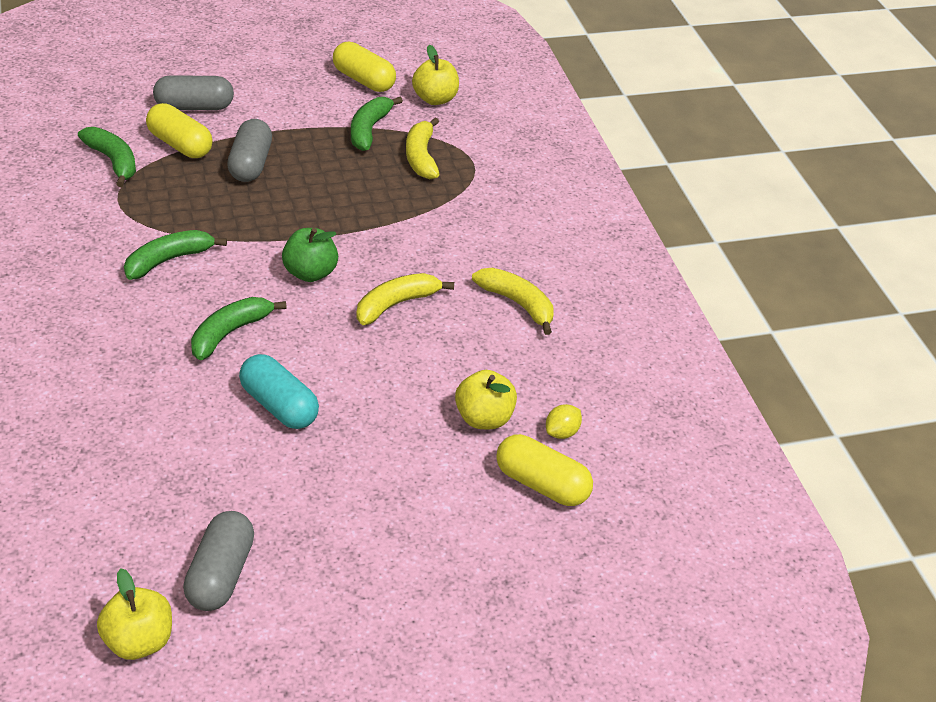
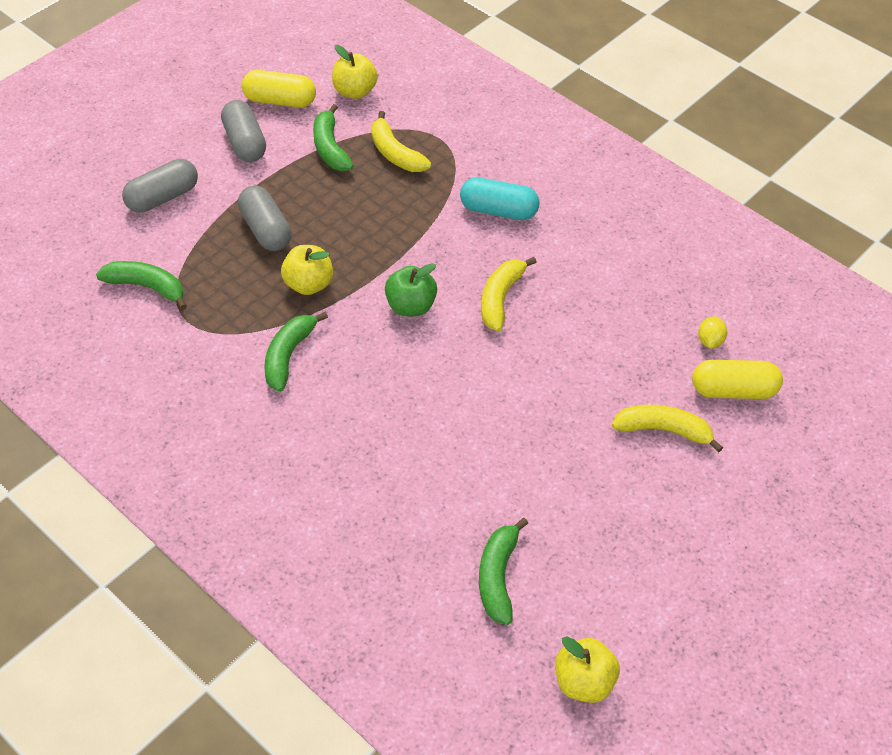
camera: 30 degrees left, 10 degrees up
yellow capsule [146,103,213,158] -> none
grey capsule [183,511,254,611] -> grey capsule moved to [221,100,266,162]
green banana [191,297,287,360] -> green banana moved to [479,518,528,625]
turquoise capsule [239,354,319,429] -> turquoise capsule moved to [460,177,540,220]
yellow apple [455,370,517,429] -> yellow apple moved to [281,245,333,295]
yellow banana [472,268,554,335] -> yellow banana moved to [612,405,723,453]

